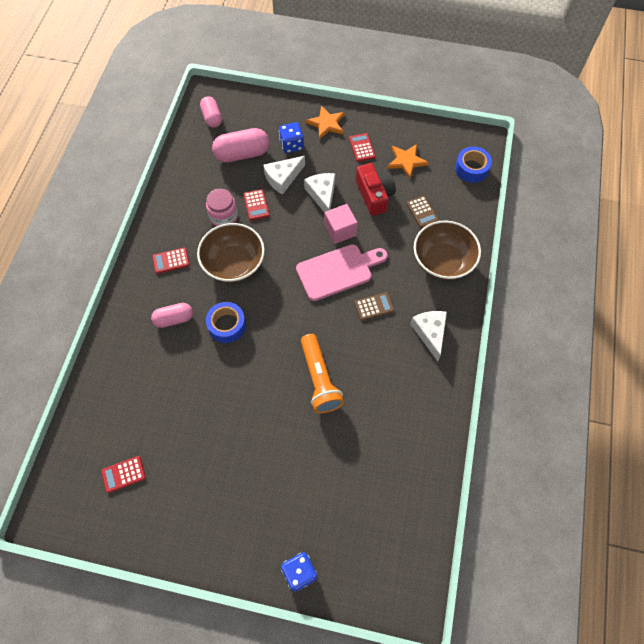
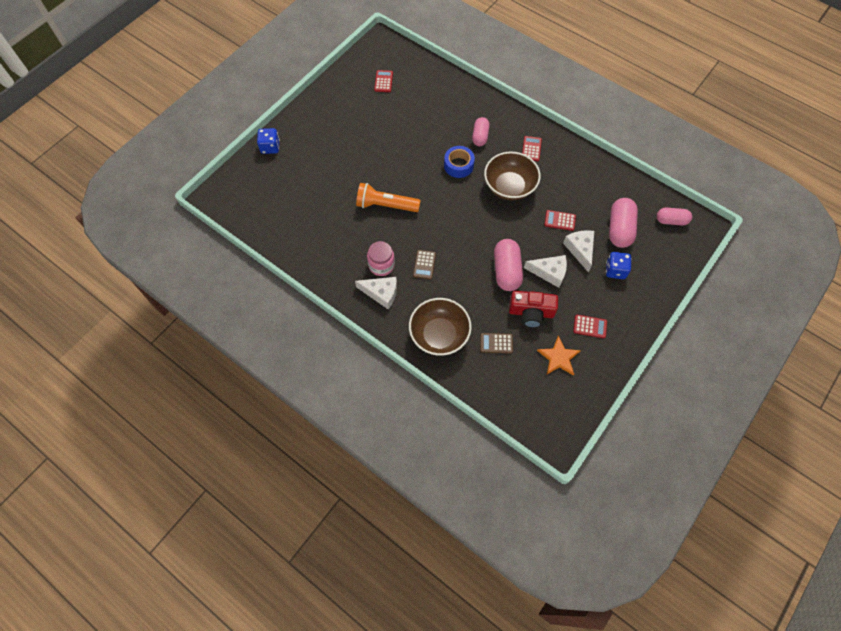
camera: 115 degrees right, 0 degrees up
pink jar [206,189,238,226] -> pink jar moved to [367,241,395,276]
pink cutting board [296,244,388,301] -> none
orange star [305,105,345,139] -> none
pink cube [325,204,357,244] -> pink capsule [494,239,523,291]
blue tape [455,146,492,183] -> none

